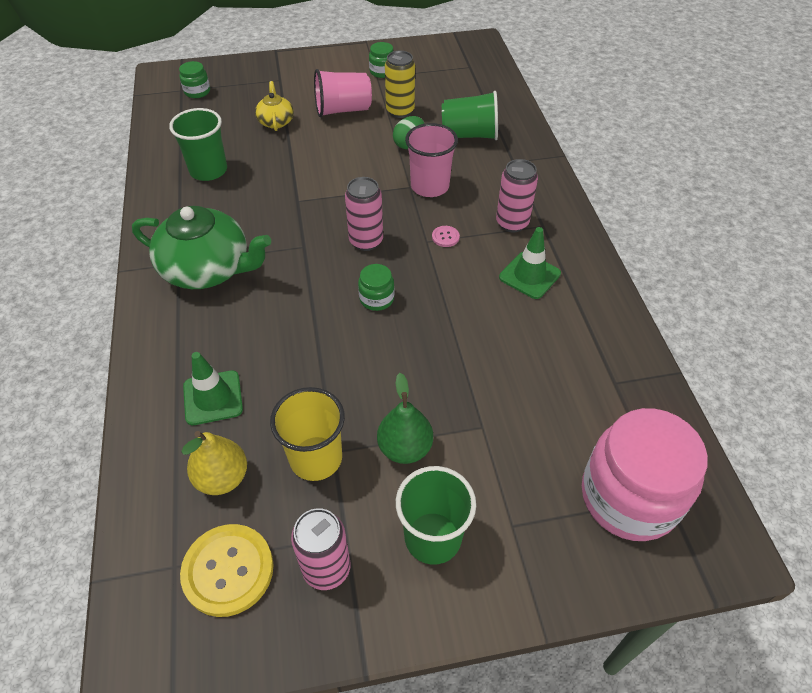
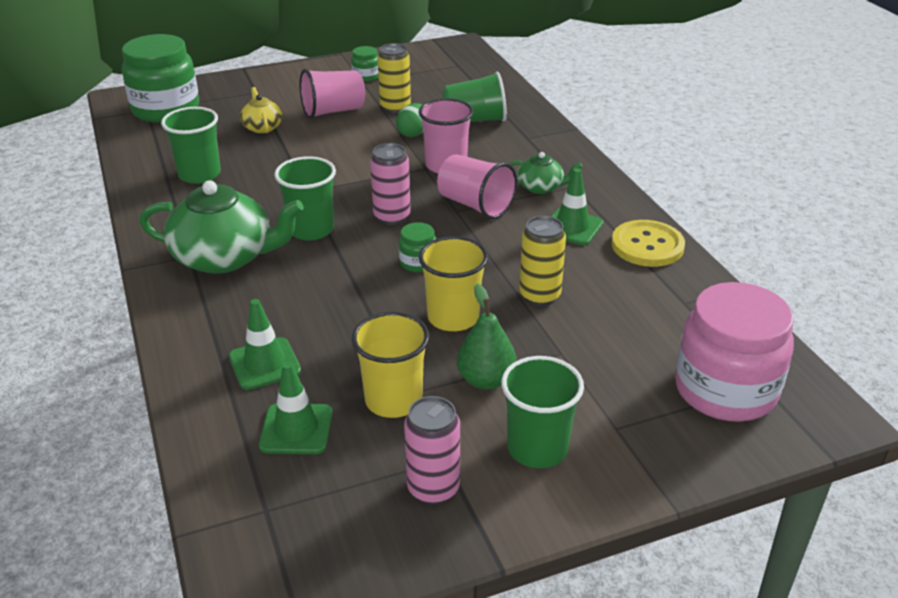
camera: 10 degrees left, 15 degrees down
green jar [179,61,210,98] -> green jar [122,34,199,123], size x2.29
yellow button [180,524,274,617] -> yellow button moved to [611,220,685,267]
yellow pear [181,431,247,495] -> green traffic cone [259,362,333,454]
pink button [432,226,460,247] -> pink cup [437,154,517,219]
pink can [496,159,538,232] -> green teapot [509,152,583,194]
none -> green cup [274,156,336,241]
none -> yellow cup [419,236,488,331]
none -> yellow can [519,216,566,306]

